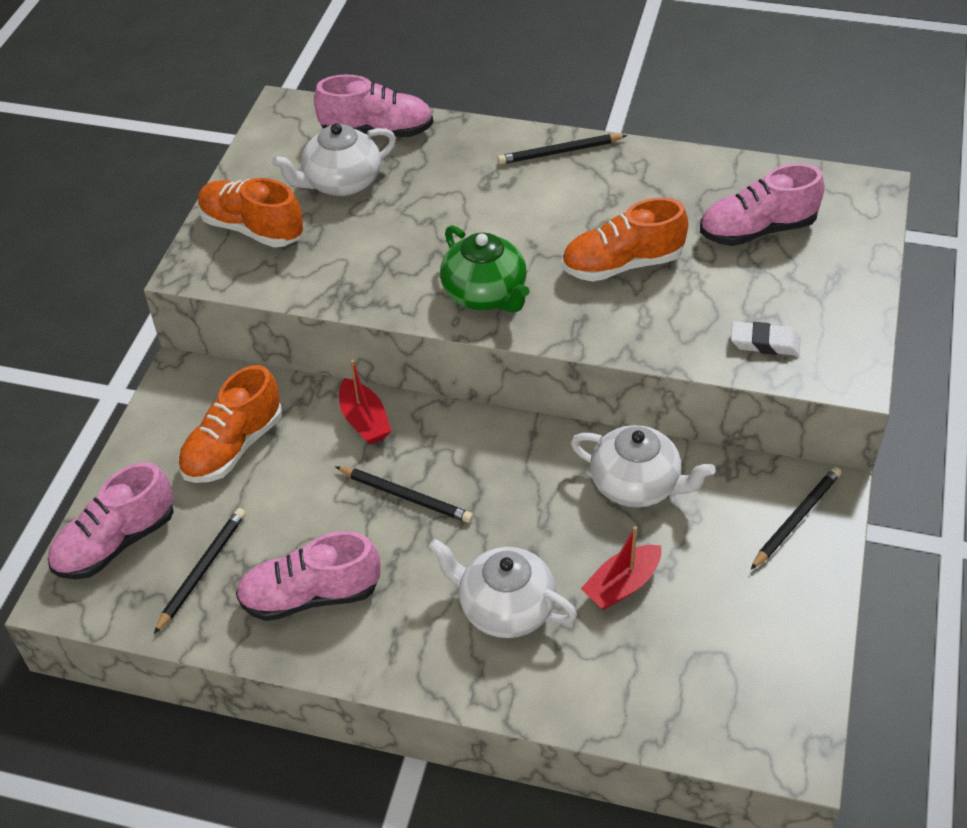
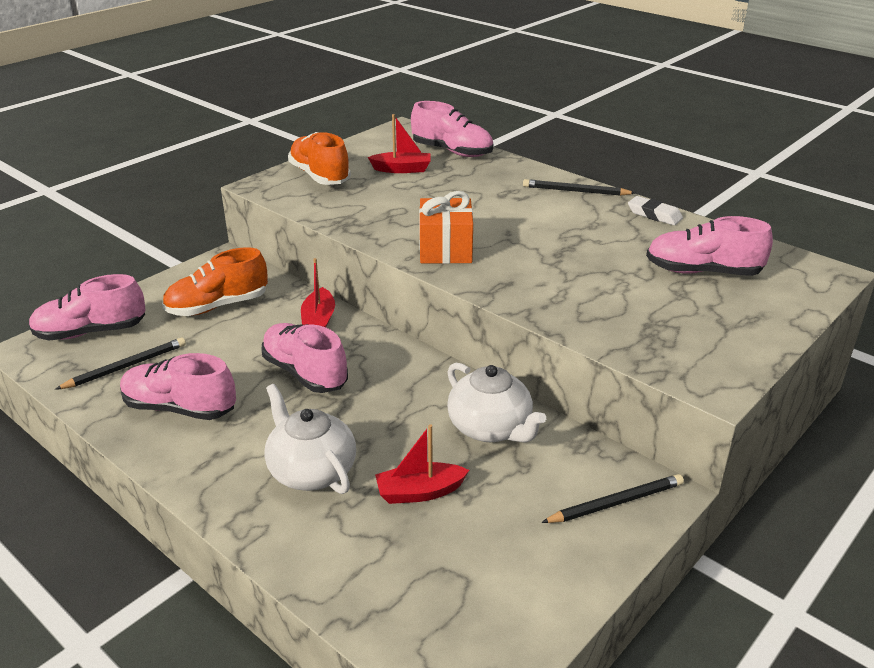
camera: 25 degrees right, 15 degrees down
white teapot [272,123,396,196] -> red boat [368,114,431,173]
black pencil [335,466,473,523] -> pink shoe [262,323,348,393]
green teapot [440,225,530,313] -> orange gift [419,191,473,264]
orange shoe [562,198,688,282] -> none
white eraser [731,321,800,356] -> white eraser moved to [628,196,683,225]

